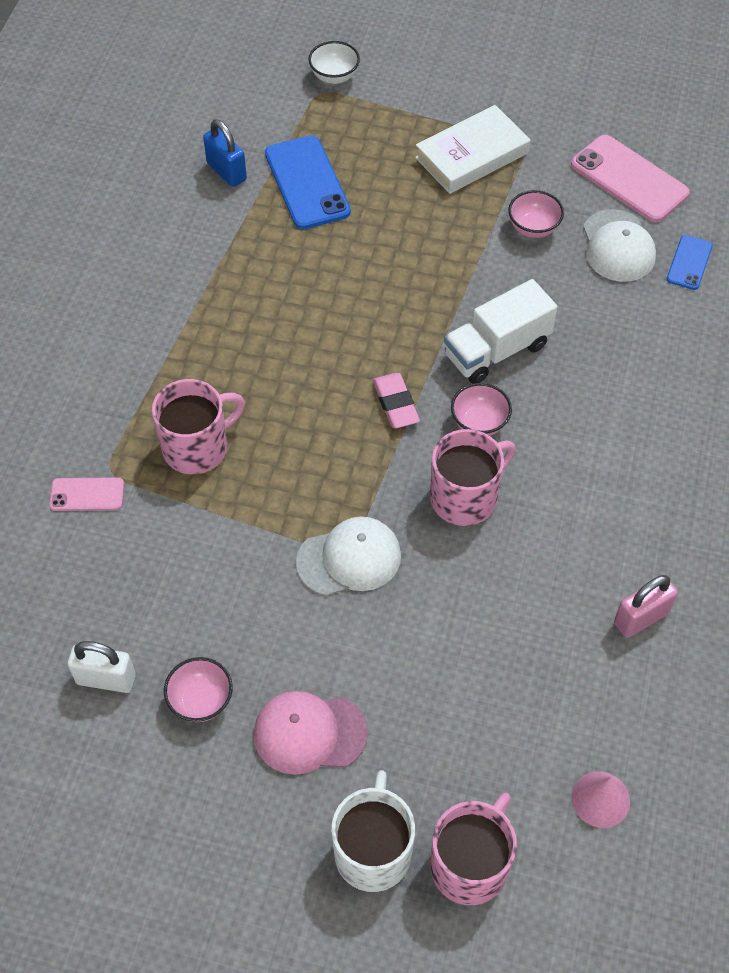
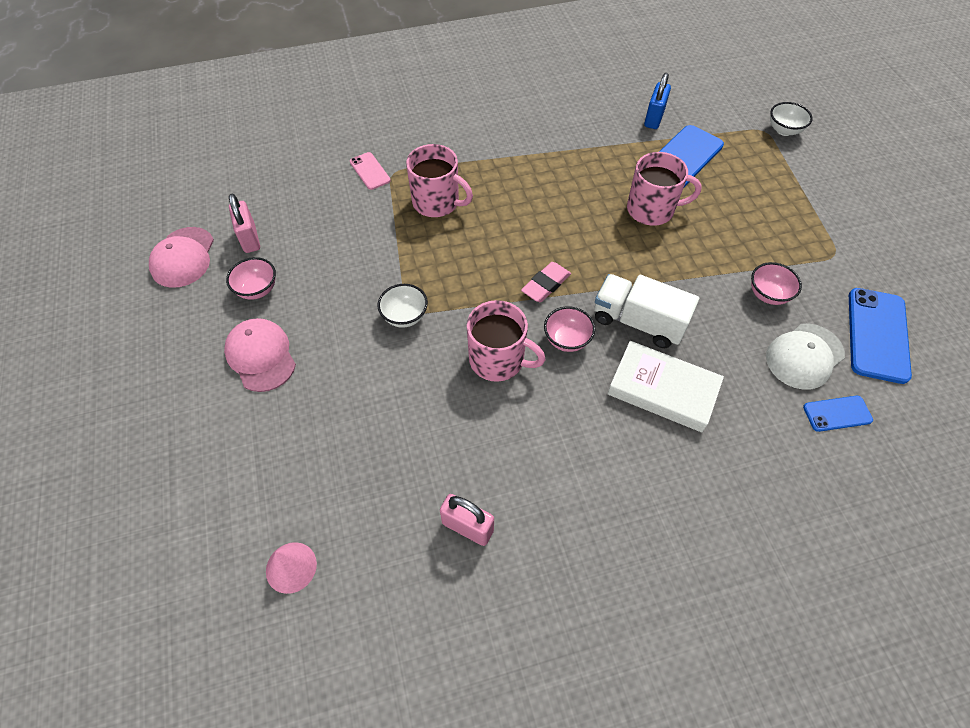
camera: 60 degrees right, 0 degrees up
white padlock [68,641,135,693] -> pink padlock [229,194,260,253]
white cap [296,517,401,596] -> white bowl [378,284,428,328]
white mug [331,770,415,892] -> none
white book [415,105,531,194] -> white book moved to [608,341,724,432]
pink mug [430,793,517,905] -> pink mug moved to [627,152,702,226]
pink phone [571,135,690,222] -> blue phone [849,288,912,384]
none -> pink cap [149,227,214,288]

